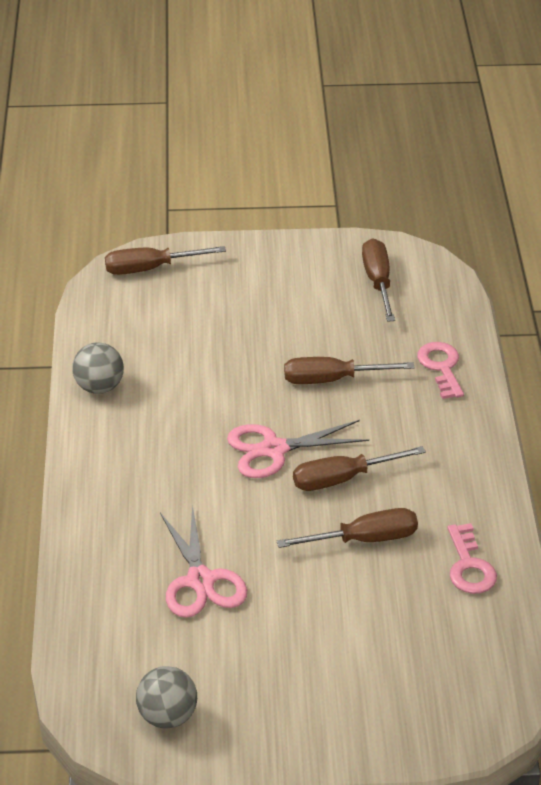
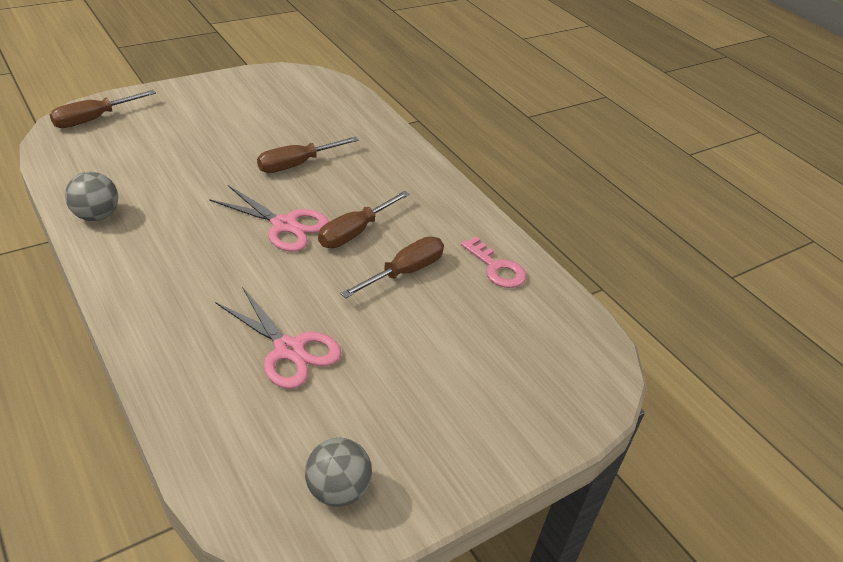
camera: 35 degrees left, 0 degrees up
pink scissors [227,420,369,478] -> pink scissors turned 105 degrees counterclockwise [209,185,329,252]
brown screwdriver [362,239,395,322] -> none
pink key [417,342,464,399] -> none

